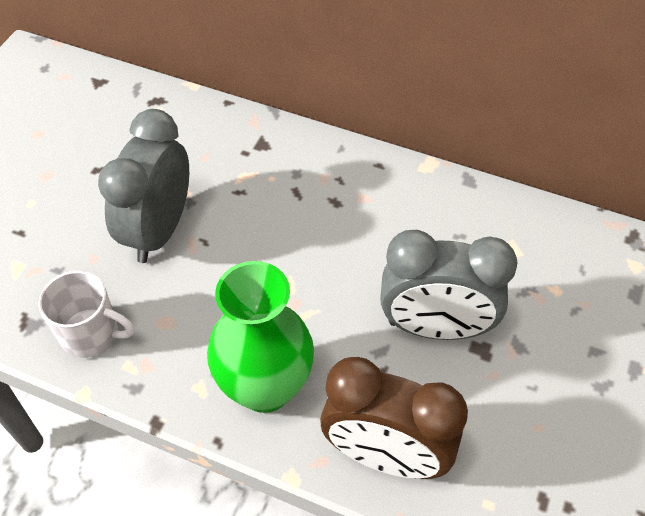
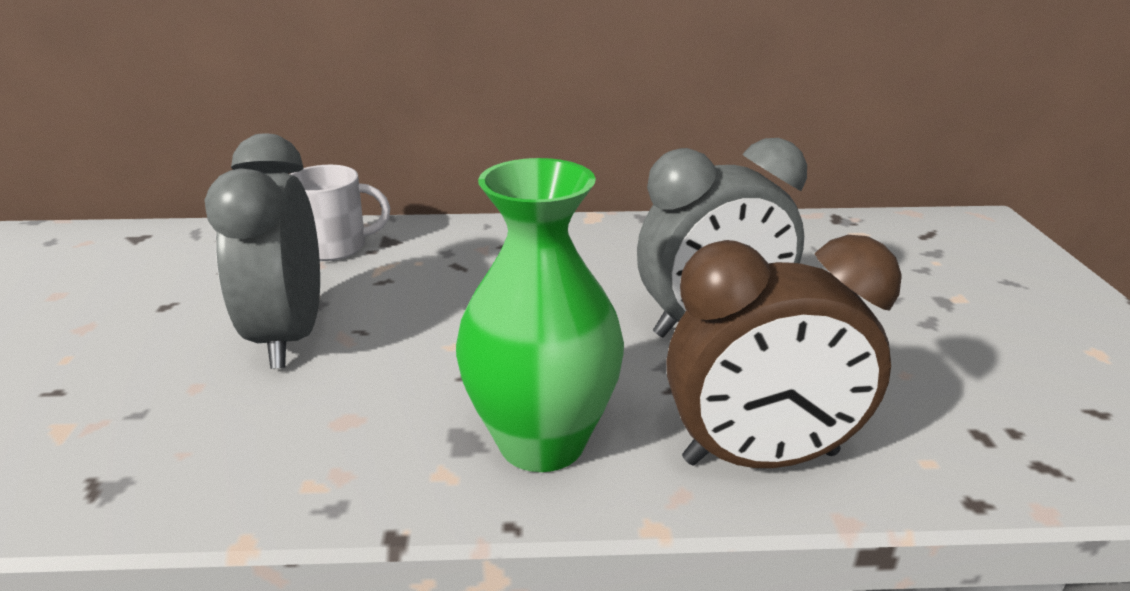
camera: 25 degrees left, 25 degrees down
white mug [38,271,134,358] -> white mug moved to [290,165,390,261]

